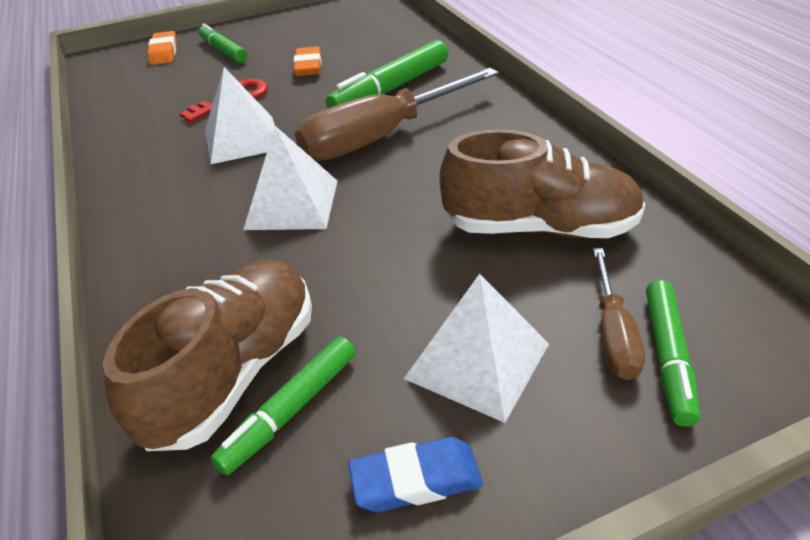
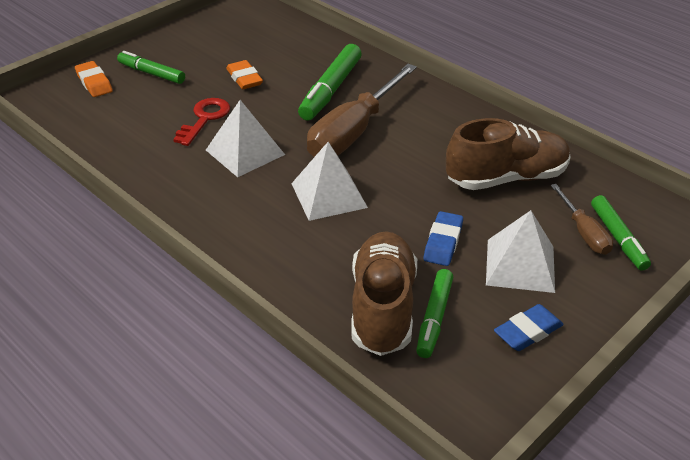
camera: 25 degrees left, 0 degrees up
none -> blue eraser [424,211,463,266]

